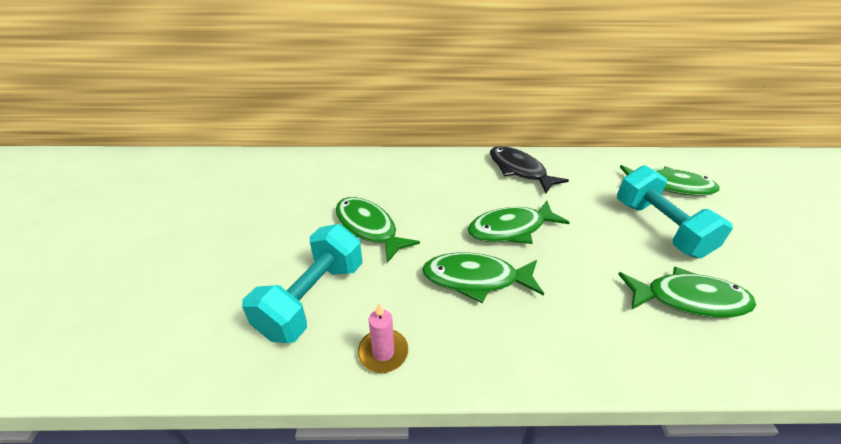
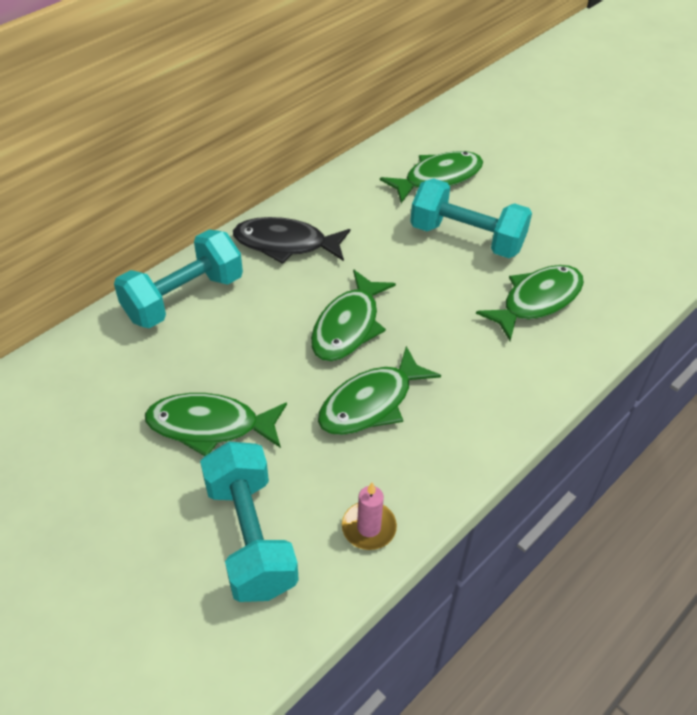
camera: 45 degrees left, 10 degrees up
none -> turquoise dumbbell [114,229,243,328]

